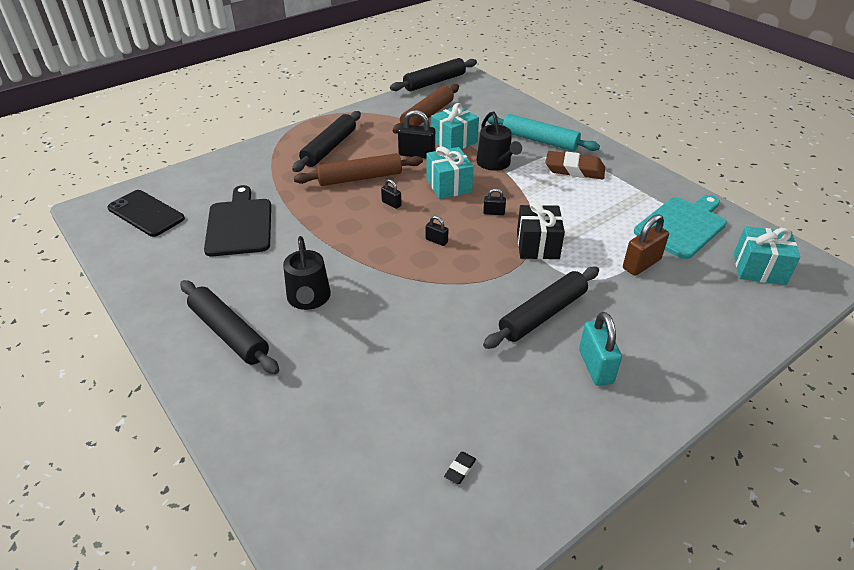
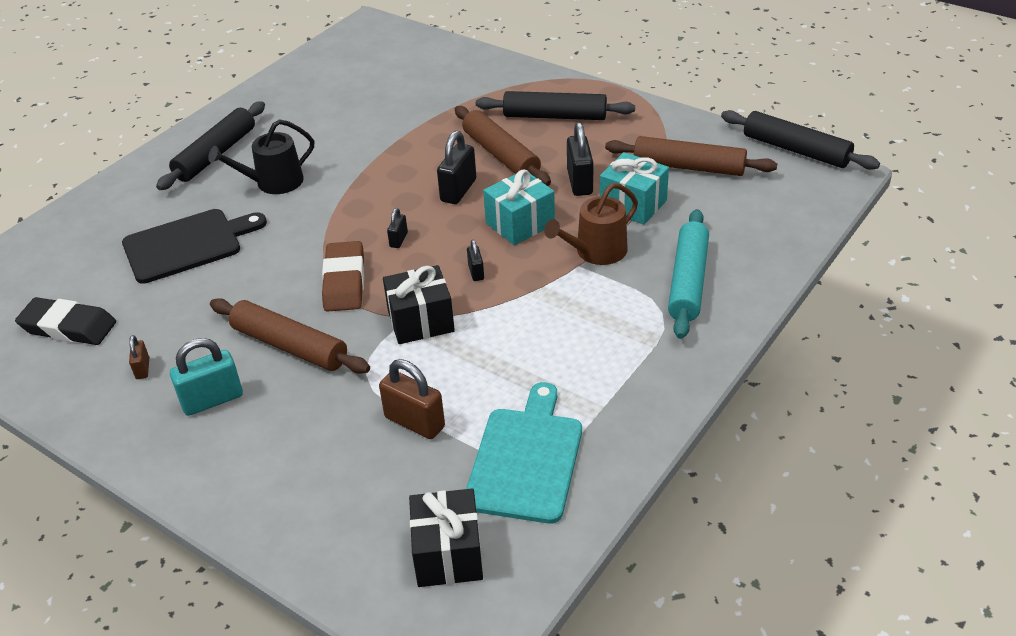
camera: 75 degrees right, 0 degrees up
black phone [107,190,185,237] -> none
black cutting board [204,185,271,256] -> black cutting board moved to [122,209,267,284]
black padlock [381,179,402,209] -> black padlock [437,131,476,204], size x1.88
black eraser [444,452,476,484] -> black eraser [15,297,116,345], size x2.46
black watering can [477,112,522,171] -> brown watering can [544,183,638,265]
black rolling pin [483,267,599,349] -> brown rolling pin [210,298,370,374]
brown eraser [545,151,605,179] -> brown eraser moved to [322,241,364,312]
turquoise cutting board [634,195,727,259] -> turquoise cutting board turned 105 degrees counterclockwise [466,382,582,524]
turquoise gift [734,226,800,285] -> black gift [409,488,483,587]
none -> brown padlock [129,335,149,379]

